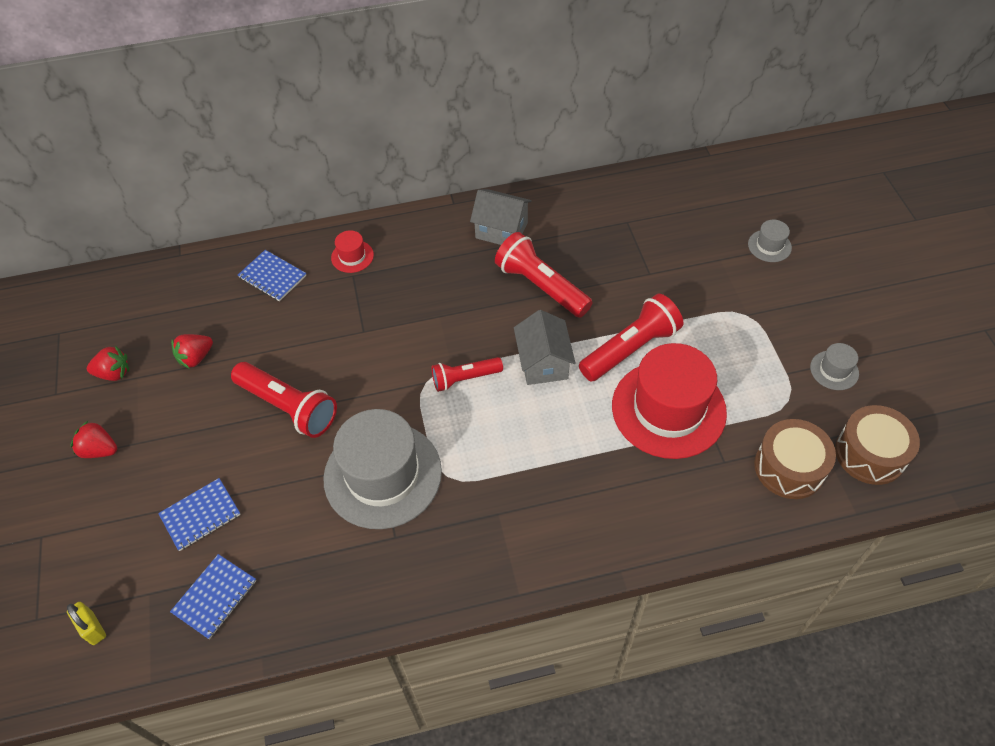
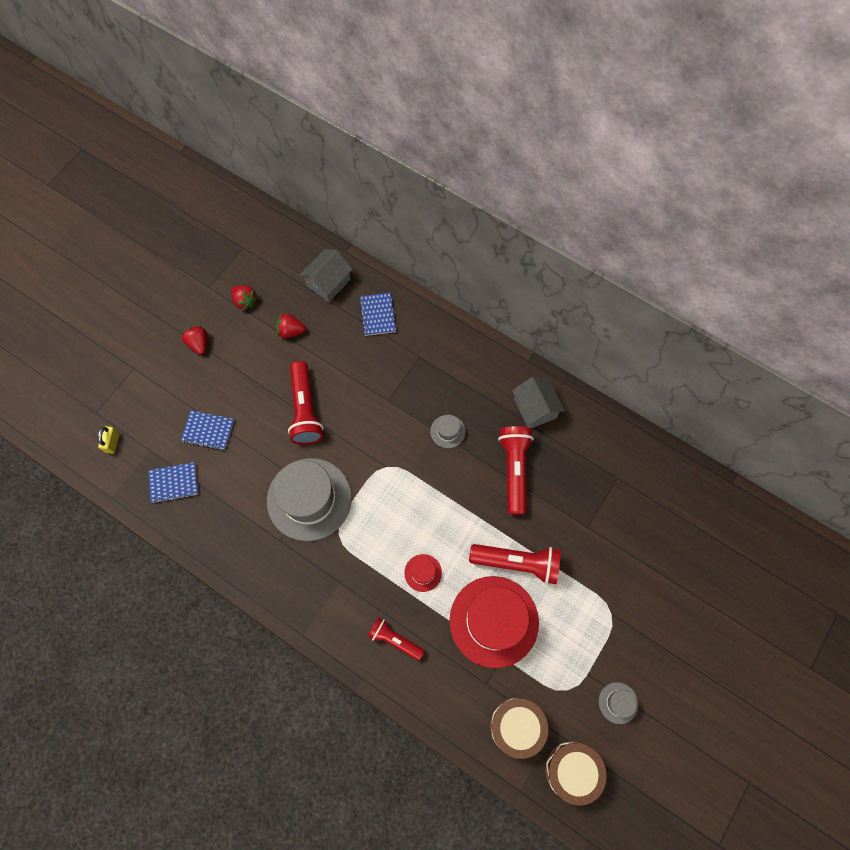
camera: 45 degrees right, 15 degrees up
red hat [331,230,374,273] -> red hat moved to [404,554,442,592]
red flashlight [432,357,503,392] -> red flashlight moved to [368,617,424,661]
grey house [514,310,576,385] -> grey house moved to [300,249,353,302]
grey hat [748,220,792,262] -> grey hat moved to [430,415,466,448]

